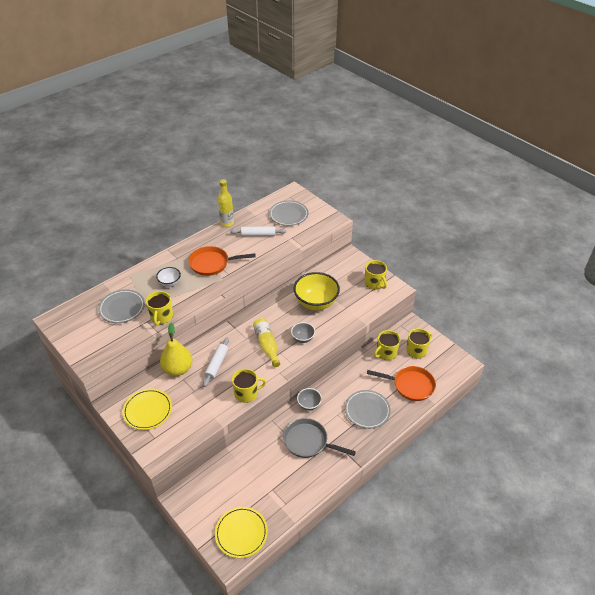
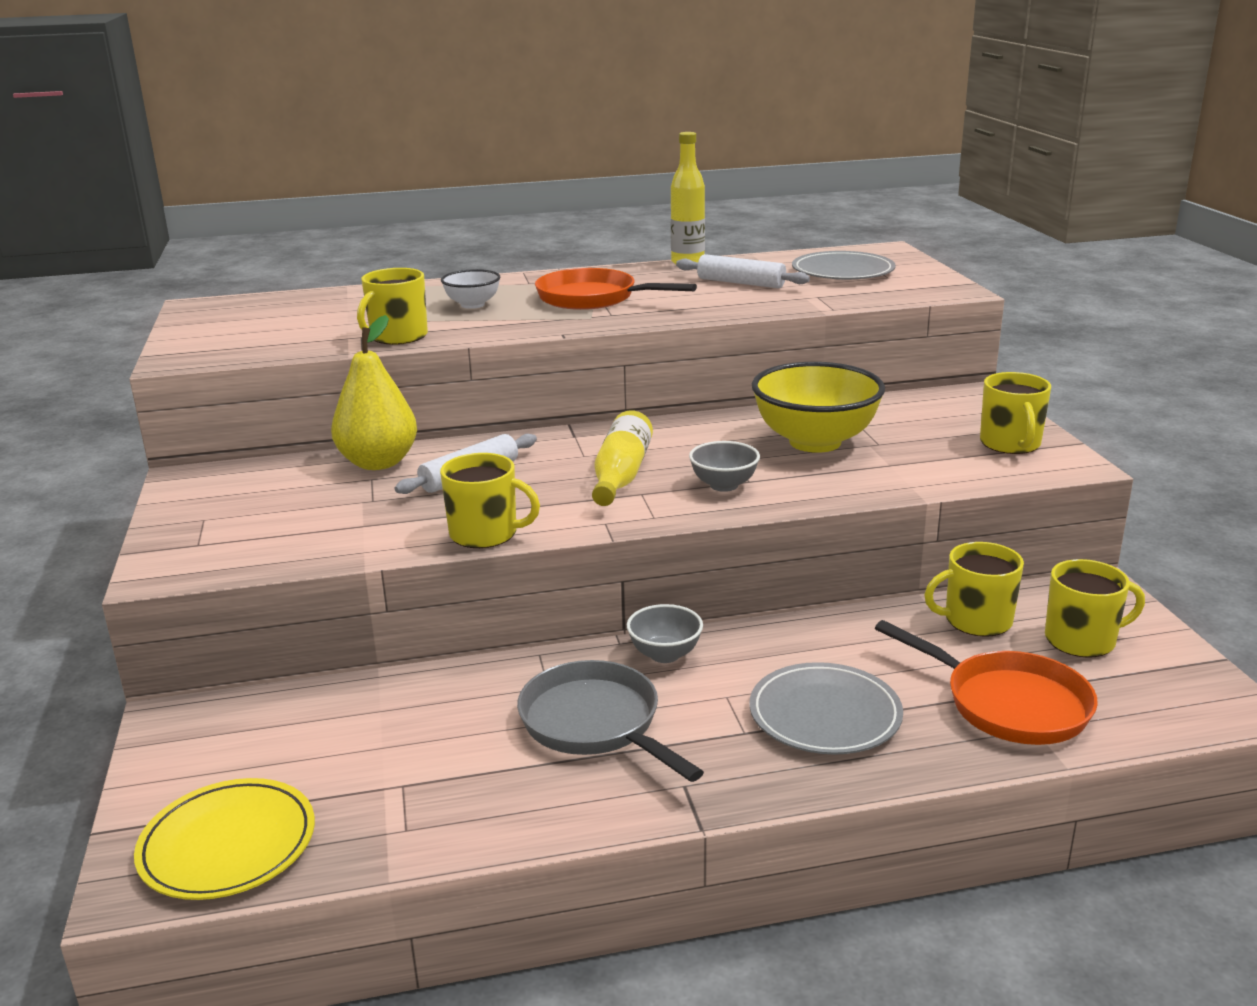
camera: 30 degrees right, 20 degrees down
grey plate [98,289,145,323] -> none
yellow plate [123,389,172,430] -> none

